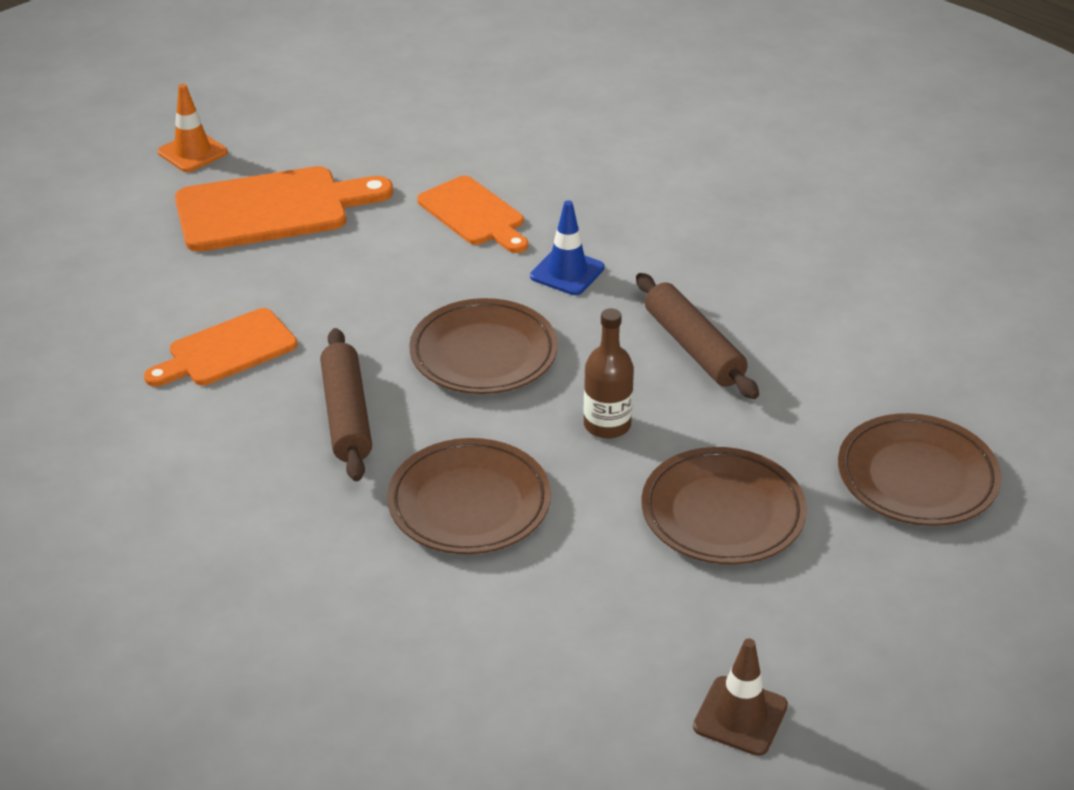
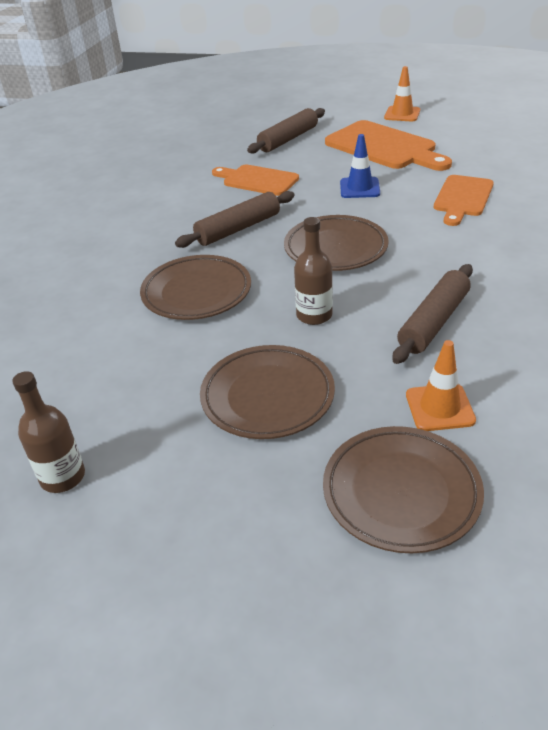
camera: 65 degrees right, 0 degrees up
blue traffic cone [530,200,605,295] -> blue traffic cone moved to [340,134,380,198]
brown traffic cone [693,638,788,756] -> brown bottle [12,371,85,493]
none -> brown rolling pin [247,108,325,153]
none -> orange traffic cone [406,340,476,431]

